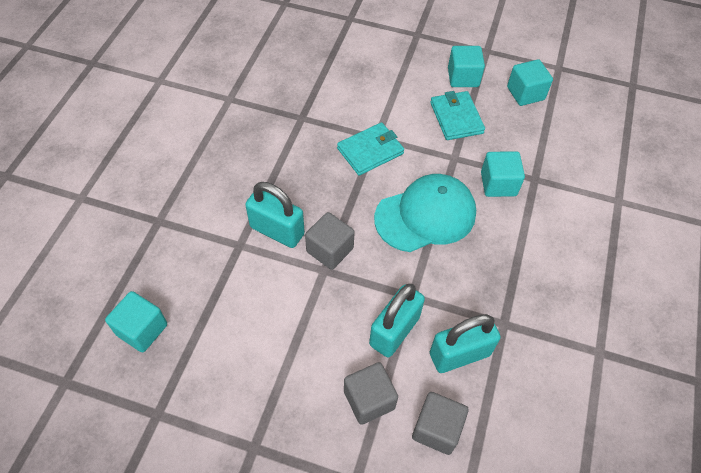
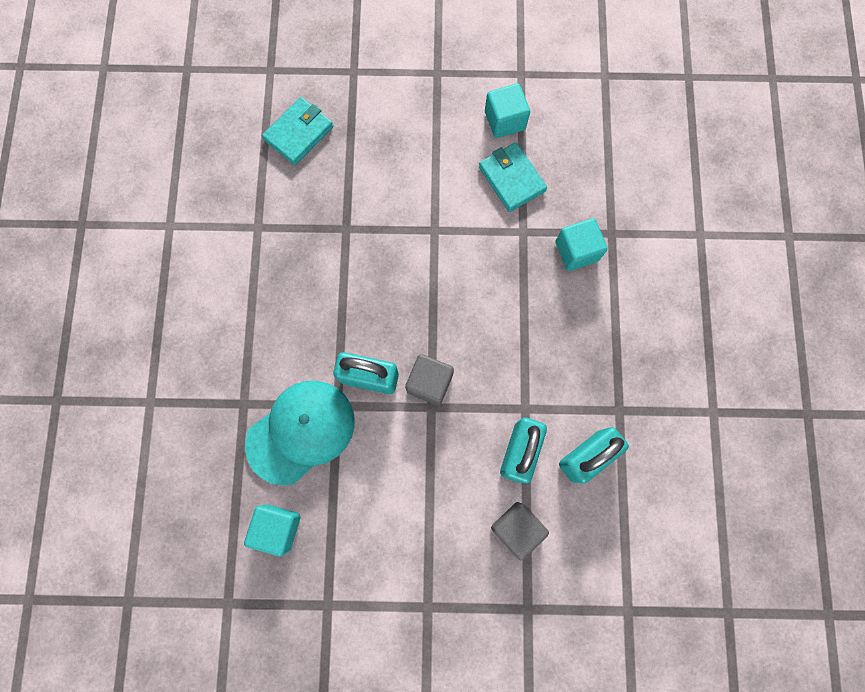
camera: 15 degrees left, 20 degrees up
turquoise wallet [337,122,404,176] -> turquoise wallet moved to [262,97,333,165]
turquoise cap [374,174,476,252] -> turquoise cap moved to [245,381,355,486]
grey cube [412,392,469,455] -> none
turquoise cube [507,59,553,106] -> none

